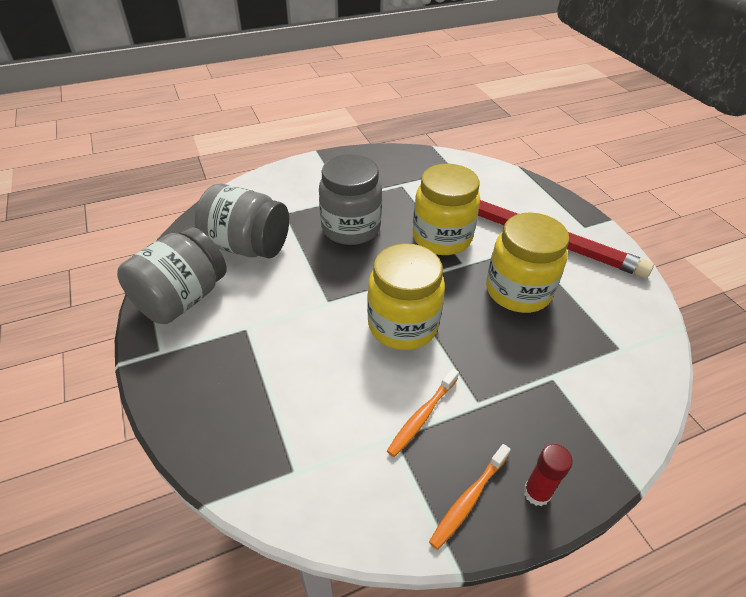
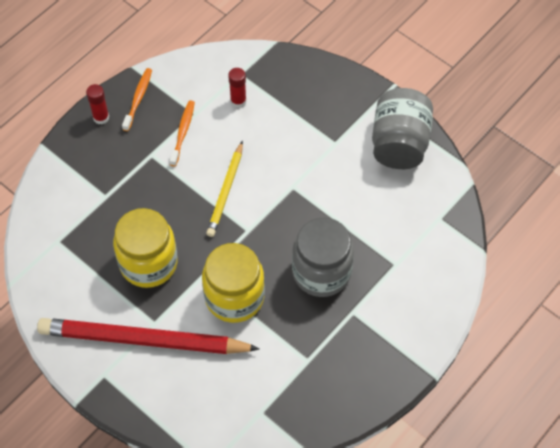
camera: 155 degrees right, 15 degrees up
grey jar [195,183,289,258] -> none
yellow jar [367,243,445,350] -> yellow pencil [206,141,243,237]
none -> red glue stick [228,68,247,108]

